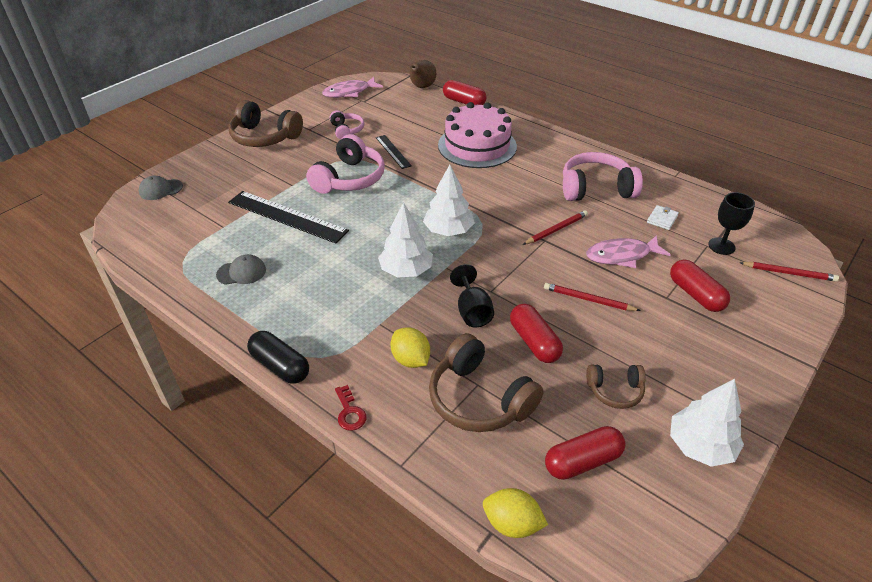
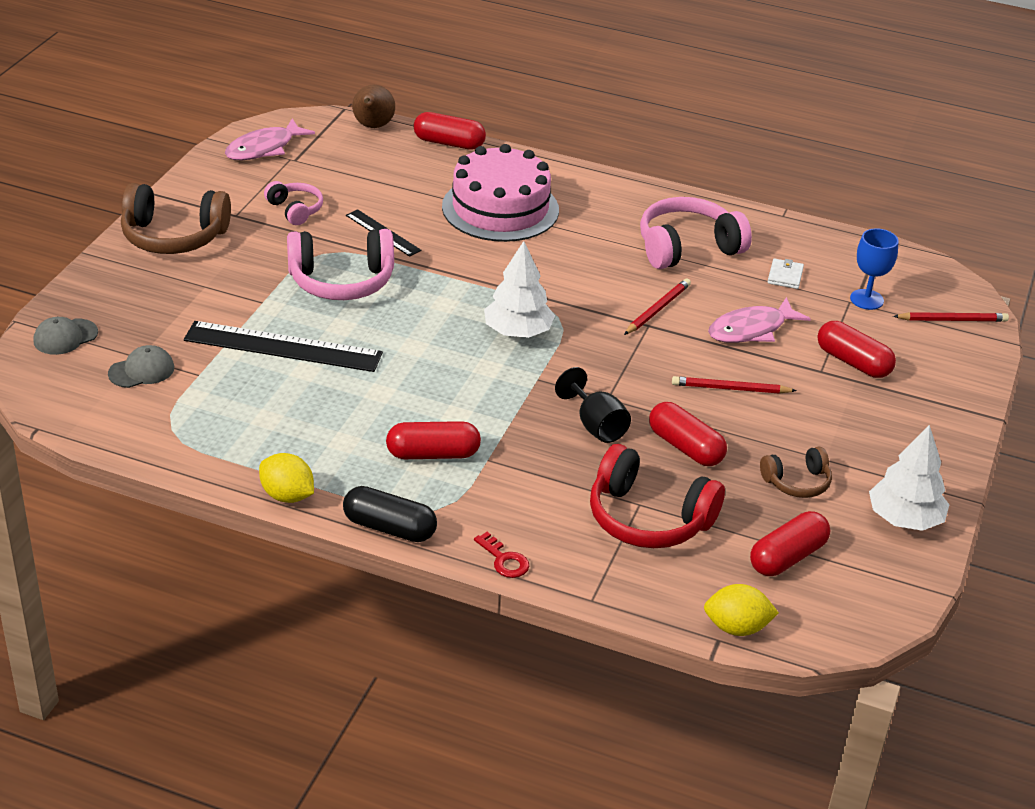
camera: 20 degrees left, 5 degrees down
grey cap [216,254,266,285] -> grey cap moved to [108,345,174,388]
pink headphones [306,134,385,194] -> pink headphones turned 75 degrees clockwise [287,229,394,300]
white tree [378,202,433,278] -> none
yellow lemon [390,327,430,368] -> yellow lemon moved to [259,453,314,503]
brown headphones [429,333,544,432] -> red headphones [590,444,725,548]
black goblet [708,192,755,255] -> blue goblet [850,228,899,310]
none -> red capsule [386,421,481,459]

